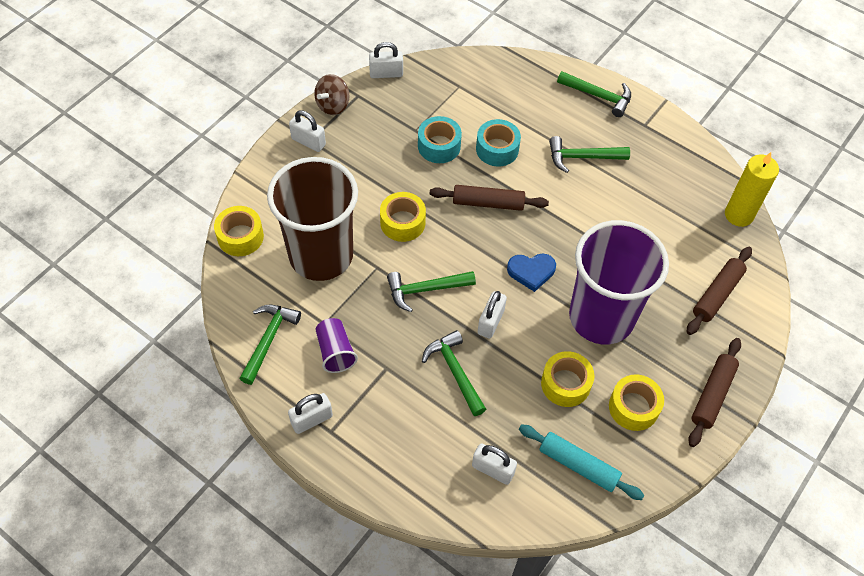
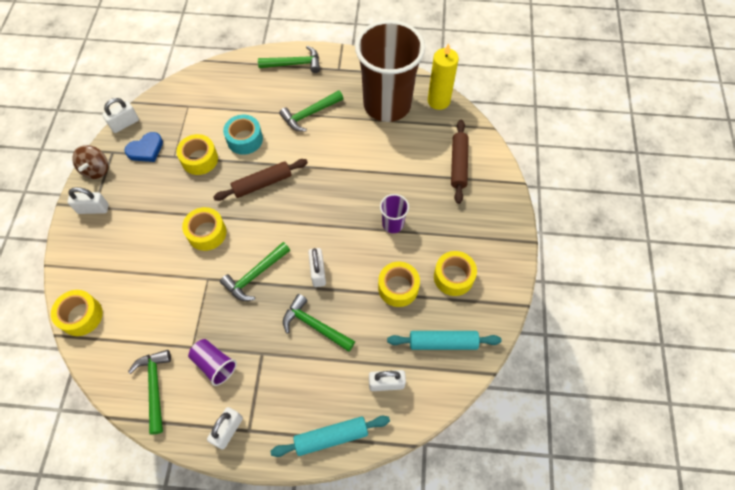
camera: 30 degrees left, 5 degrees up
brown cup [267,157,358,281] -> brown cup moved to [355,20,425,122]
turquoise tape [418,116,462,163] -> yellow tape [176,134,218,175]
blue heart [507,253,556,292] -> blue heart moved to [125,132,163,162]
purple cup [569,220,669,344] -> purple cup [380,194,409,233], size x0.41
brown rolling pin [688,338,741,447] -> none
none -> turquoise rolling pin [270,416,390,457]

